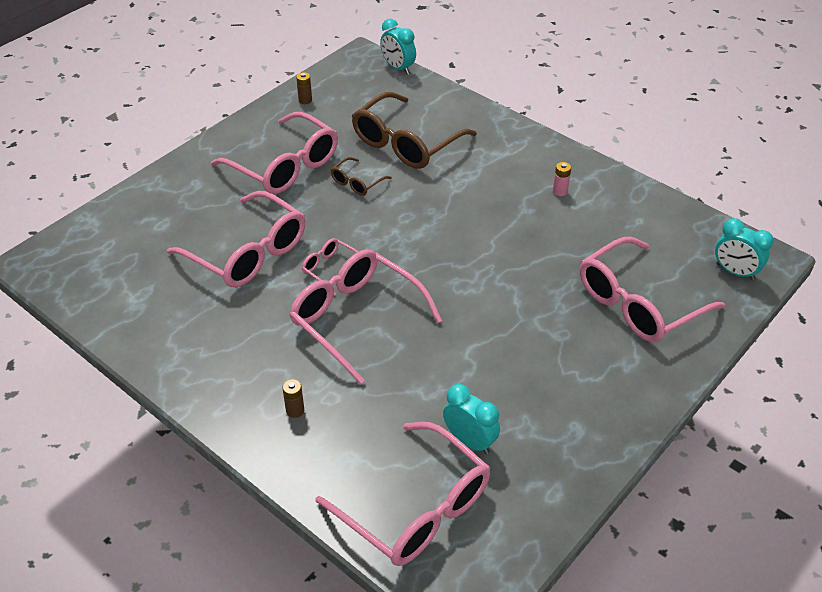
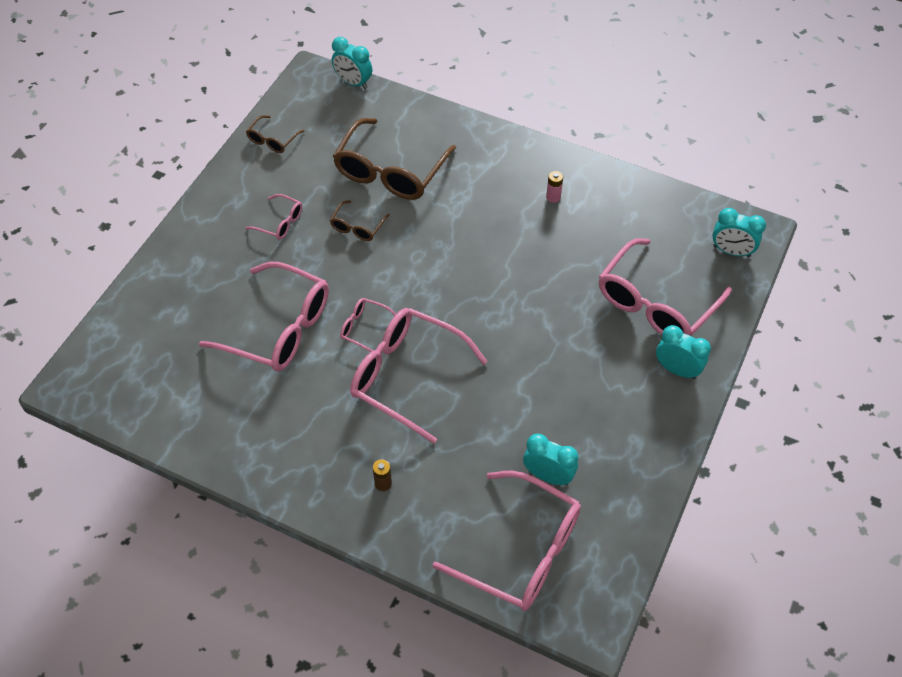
camera: 15 degrees left, 10 degrees up
pink glasses [211,112,338,194] -> pink glasses [245,194,302,240], size x0.47
brown battery [296,72,312,104] -> brown glasses [246,115,304,153]
none -> turquoise clock [656,325,711,379]

